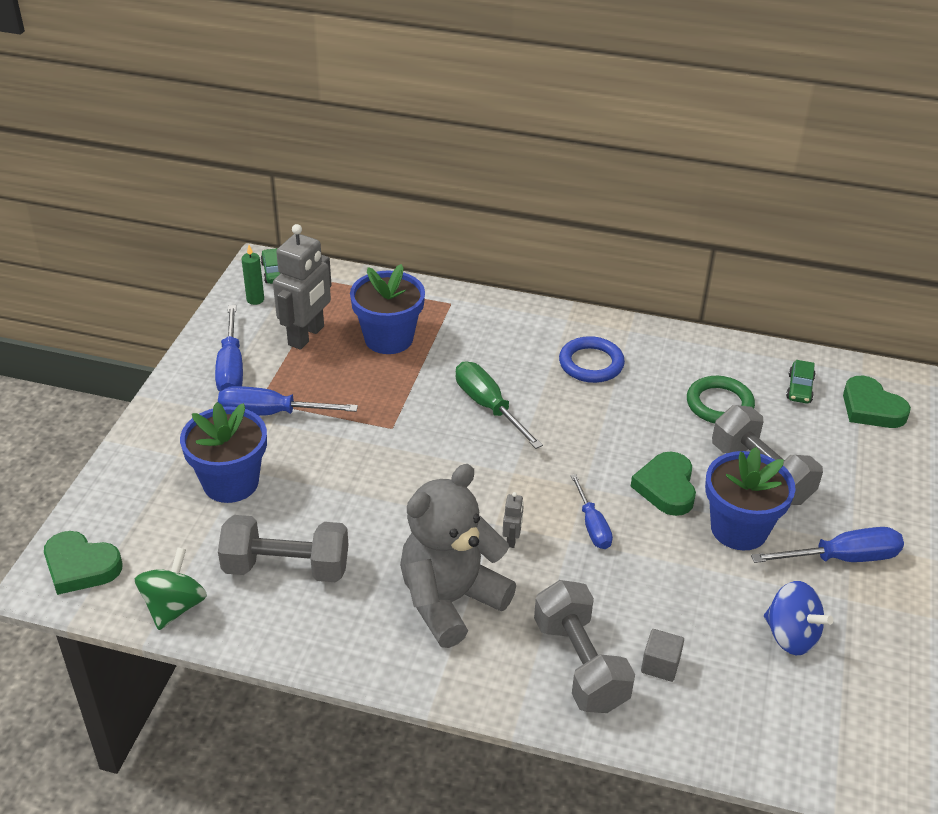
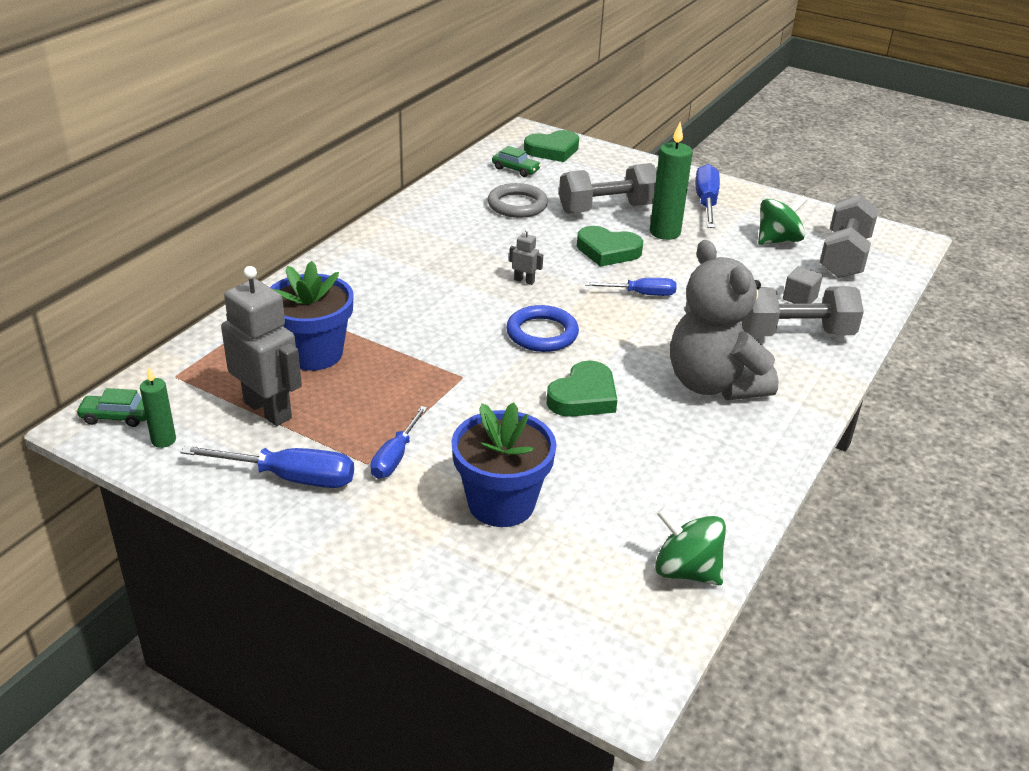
camera: 75 degrees left, 5 degrees down
green heart [44,531,123,595] -> green heart moved to [546,360,617,417]
blue screwdriver [218,386,358,416] -> blue screwdriver [370,406,427,479], size x0.66
grey dumbbell [218,515,348,582] -> grey dumbbell moved to [819,195,879,278]
green screwdriver [456,362,543,449] -> none
grey robot [503,492,524,548] -> grey robot moved to [509,228,543,285]
blue ring [559,336,625,383] -> blue ring moved to [506,305,579,352]
green ring [687,376,755,423] -> grey ring [488,183,548,218]
blue flower pot [705,447,796,551] -> green candle [650,122,693,240]
blue spinning top [764,581,833,655] -> green spinning top [758,195,807,245]

